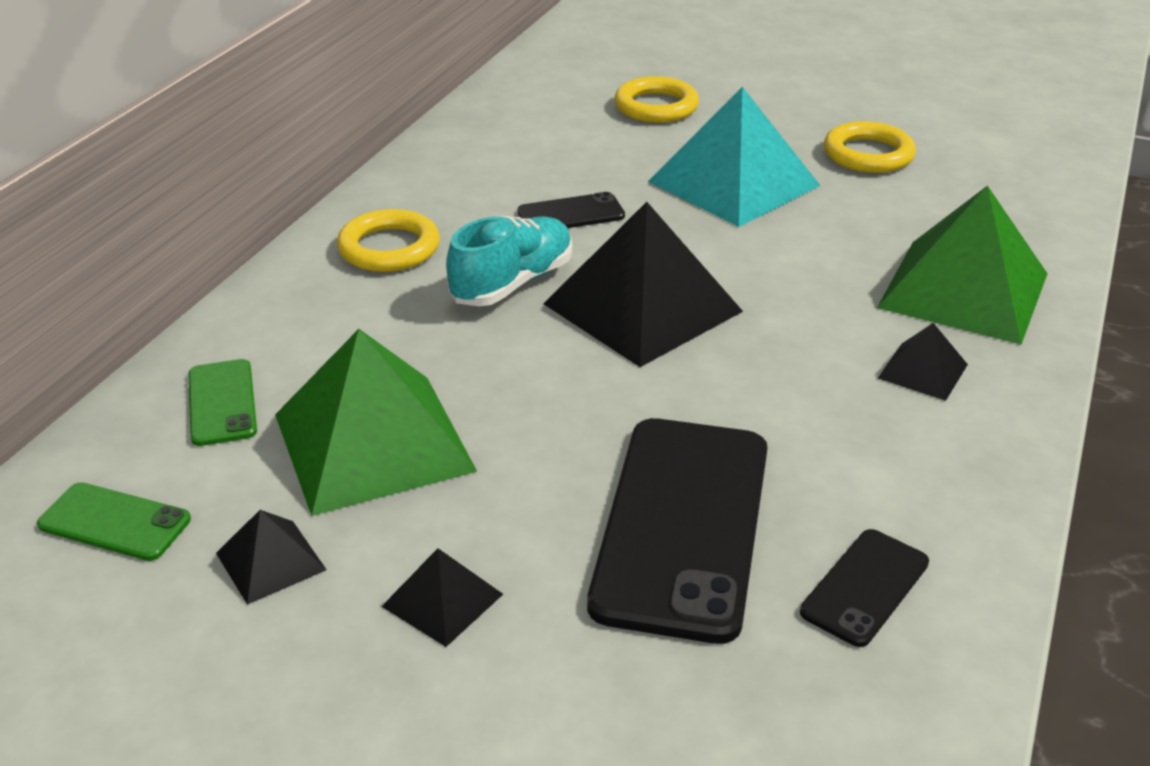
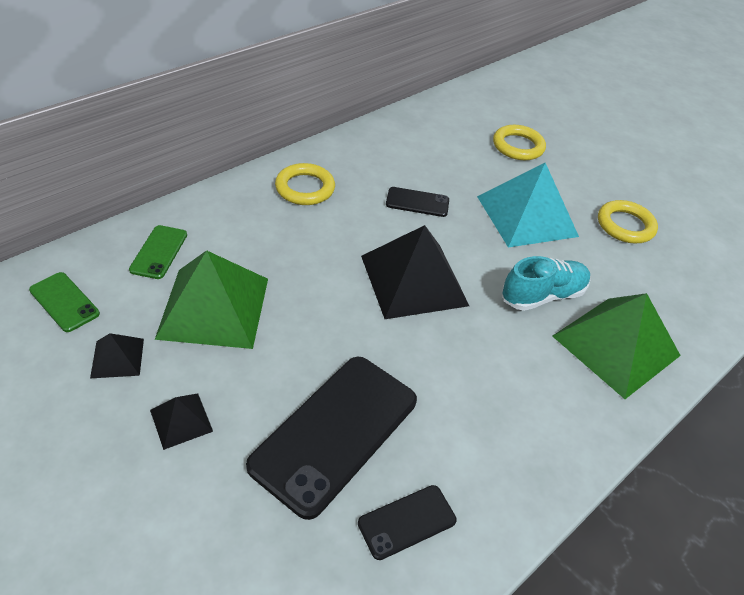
camera: 20 degrees right, 10 degrees up
turquoise shoe [446,216,572,306] -> turquoise shoe moved to [502,256,590,311]
black pyramid [878,323,968,401] -> none

